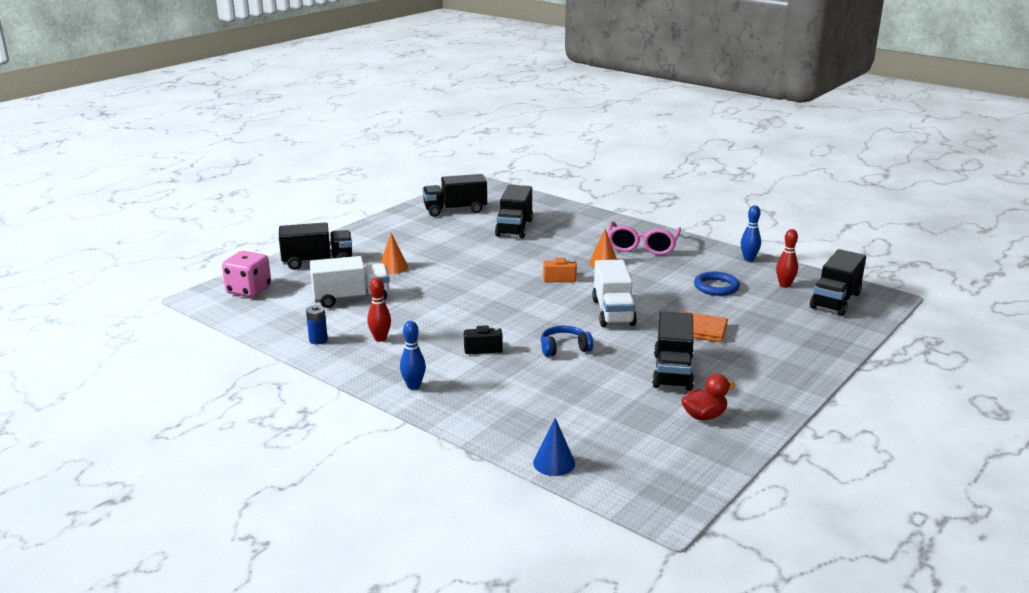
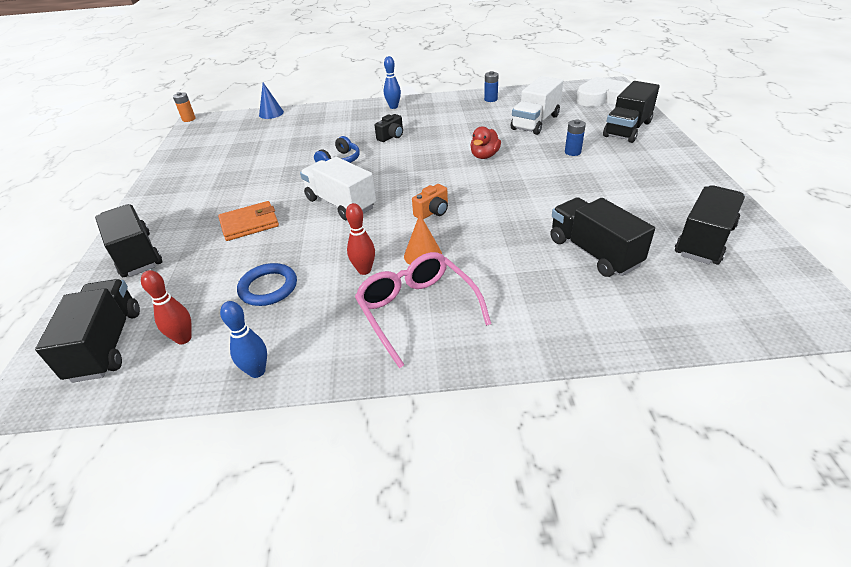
camera: 140 degrees right, 15 degrees up
pink dice [222,251,271,297] -> white heart [576,77,630,107]
red bowling pin [367,277,391,342] -> red bowling pin moved to [346,203,375,275]
orange cone [380,233,408,274] -> blue battery [565,119,586,156]
black truck [652,311,694,391] -> black truck moved to [95,204,162,277]
red duck [681,374,735,420] -> red duck moved to [470,126,501,159]
none -> orange battery [173,92,196,122]

